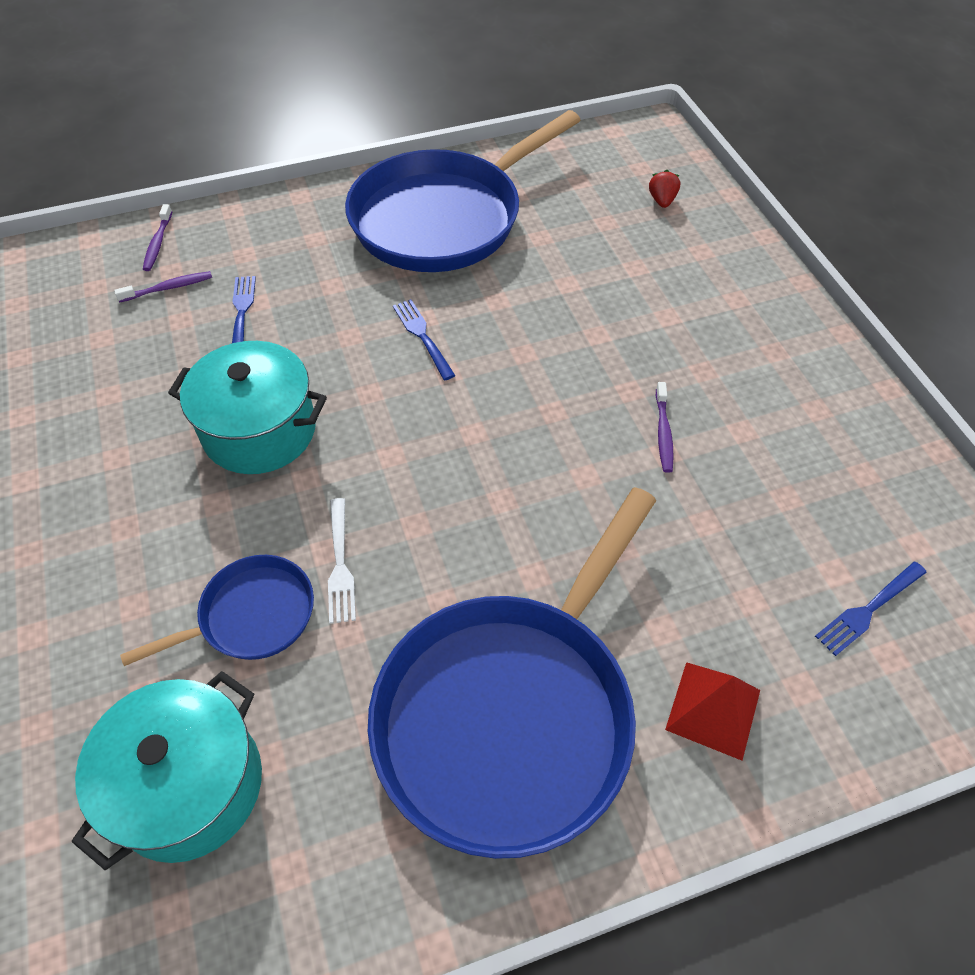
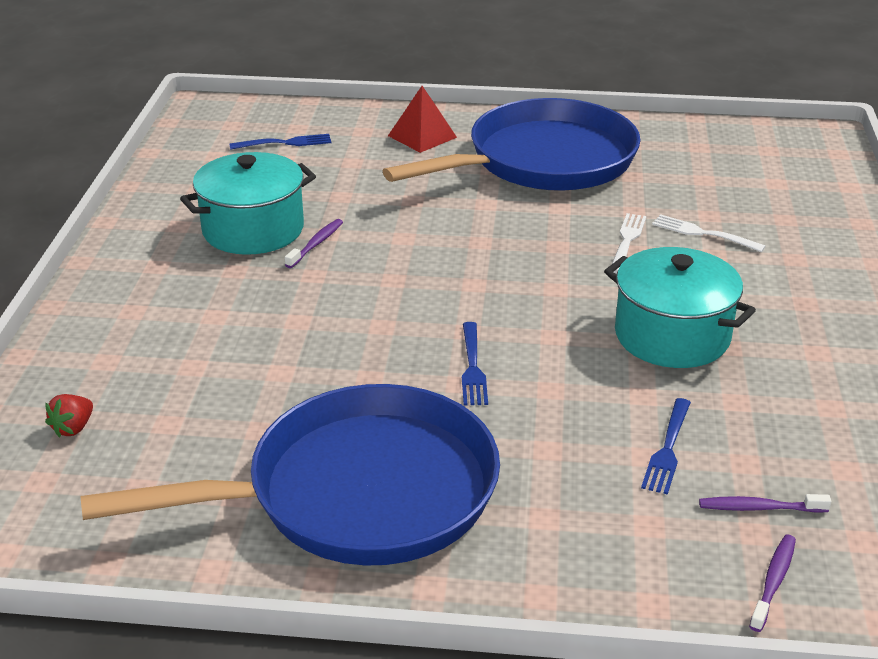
camera: 155 degrees left, 20 degrees down
turquoise pot [72,671,262,870] -> turquoise pot moved to [180,152,316,255]
blue pan [120,555,314,666] -> white fork [652,214,766,252]

